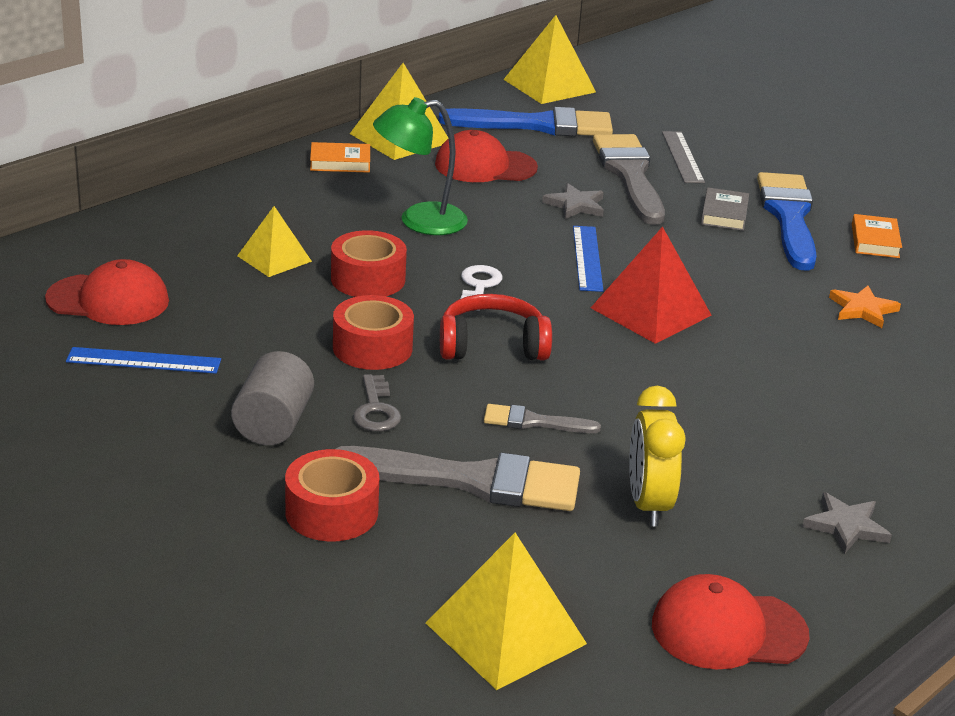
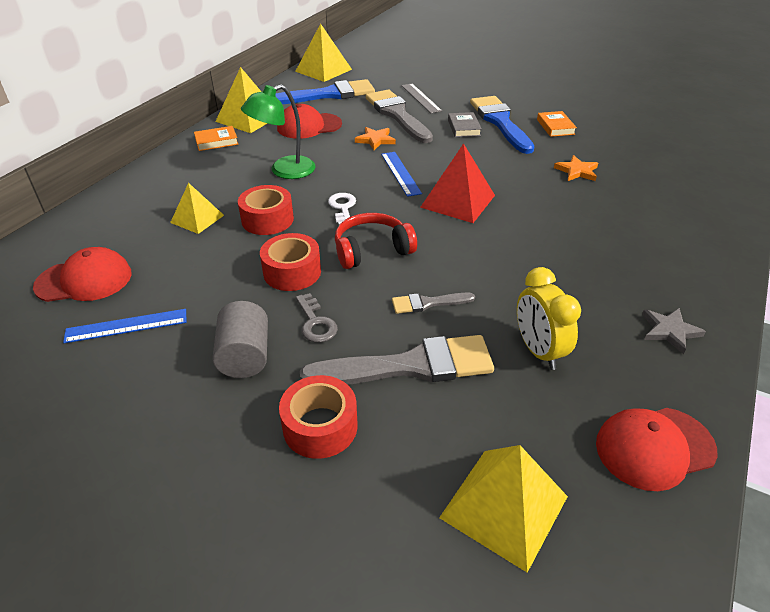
camera: 15 degrees left, 10 degrees up
grey star [542,183,604,219] -> orange star [355,127,396,150]

